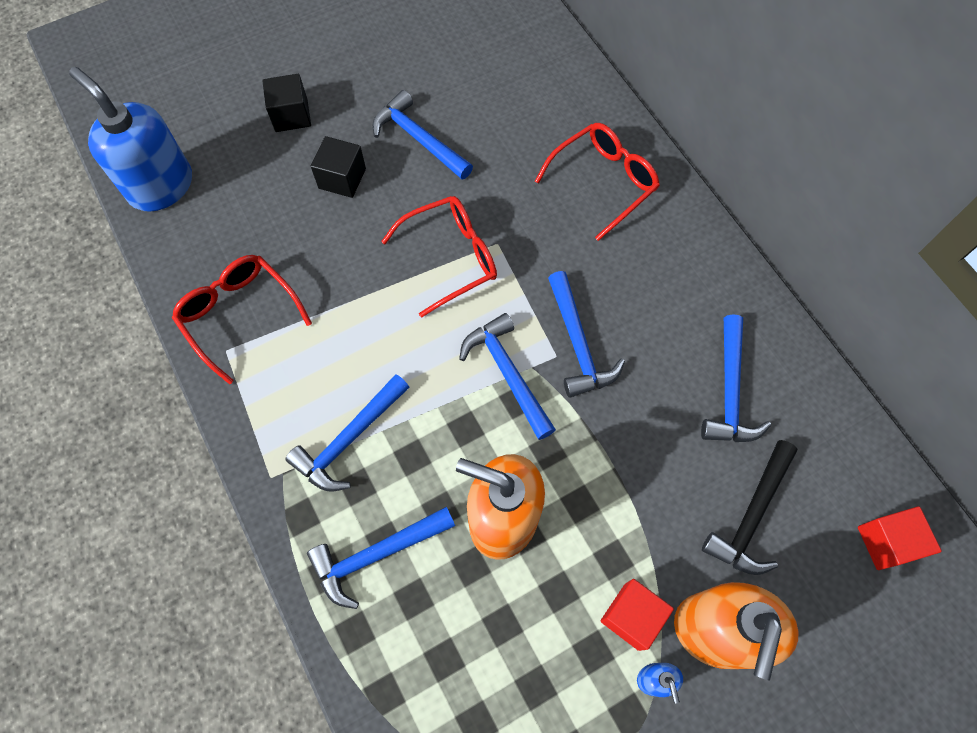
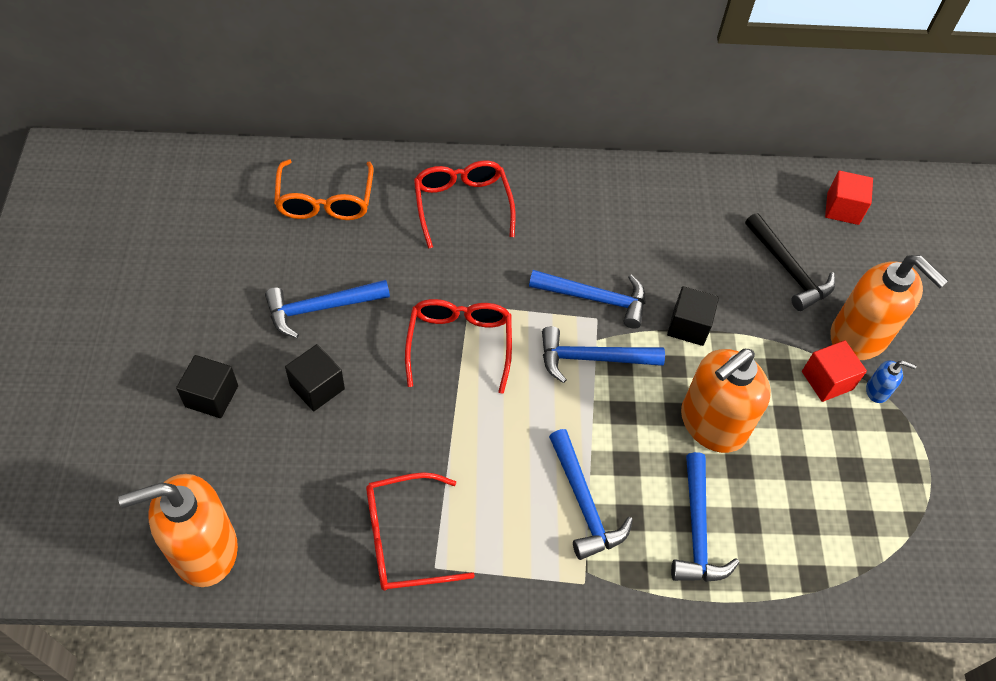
camera: 65 degrees left, 10 degrees down
blue soap dispenser [69,67,192,212] -> orange soap dispenser [118,474,238,587]
blue hammer [701,314,771,442] -> none
none -> orange glasses [274,159,373,220]
none -> black cube [667,286,719,346]

